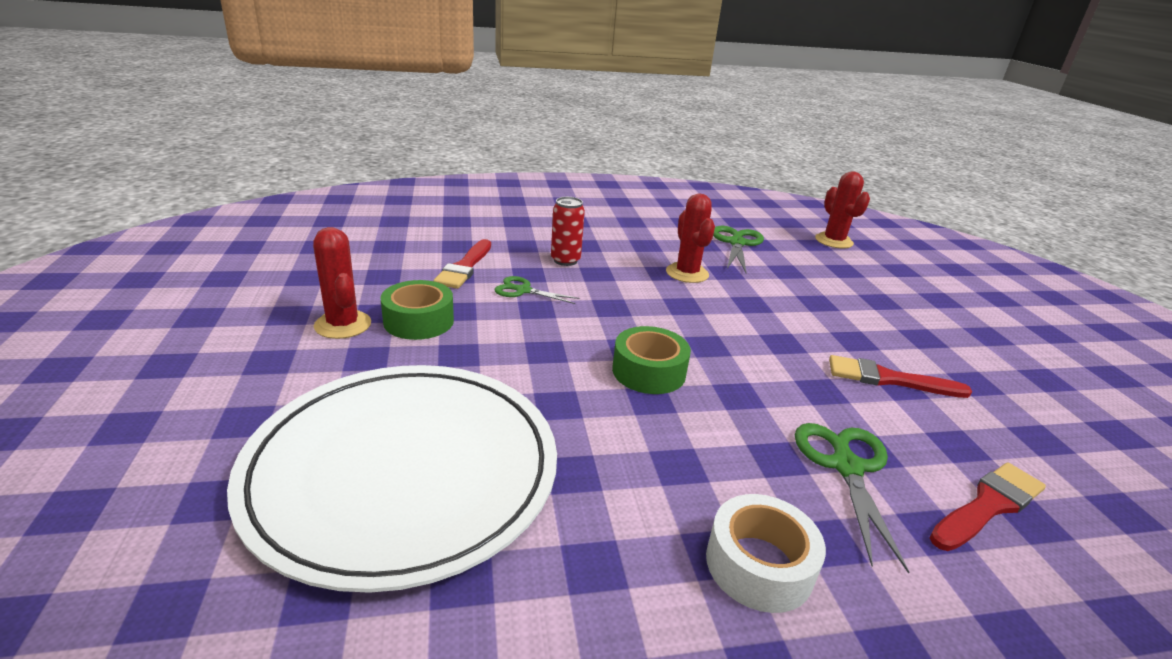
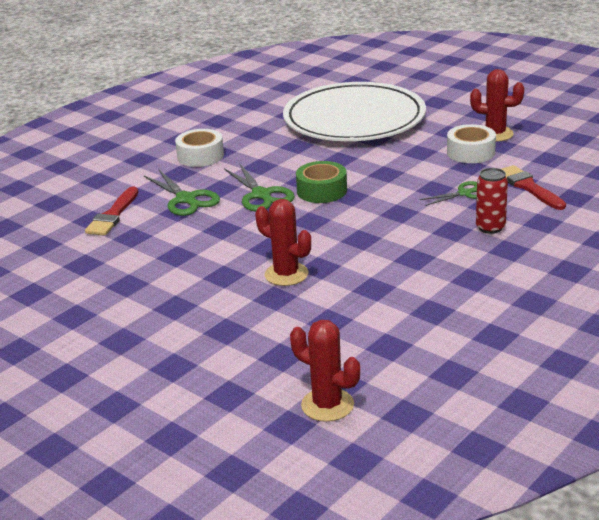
camera: 145 degrees right, 0 degrees up
green tape [381,280,454,340] -> white tape [447,124,496,163]
red cactus [666,194,715,283] -> red cactus moved to [255,199,311,286]
green scissors [713,226,764,273] -> green scissors moved to [224,163,295,211]
red brush [829,355,972,398] -> none

